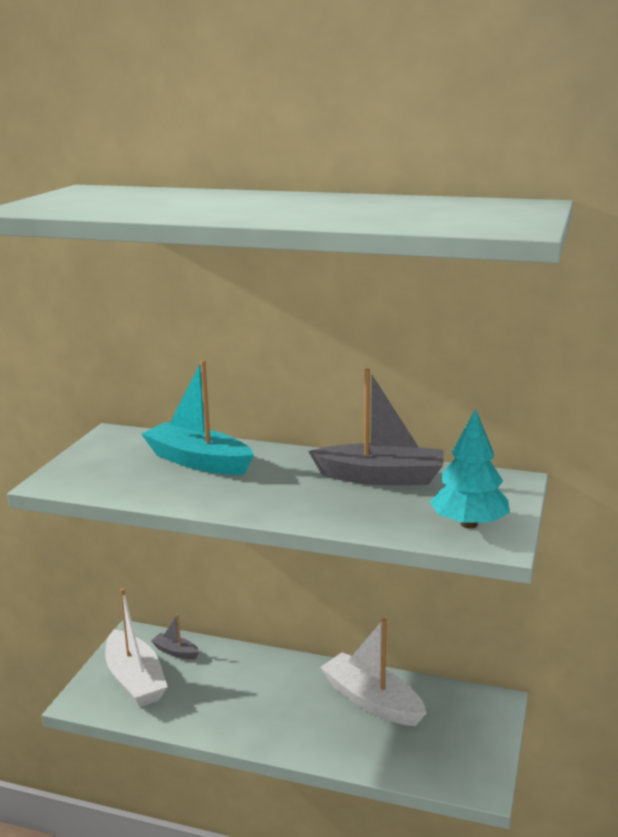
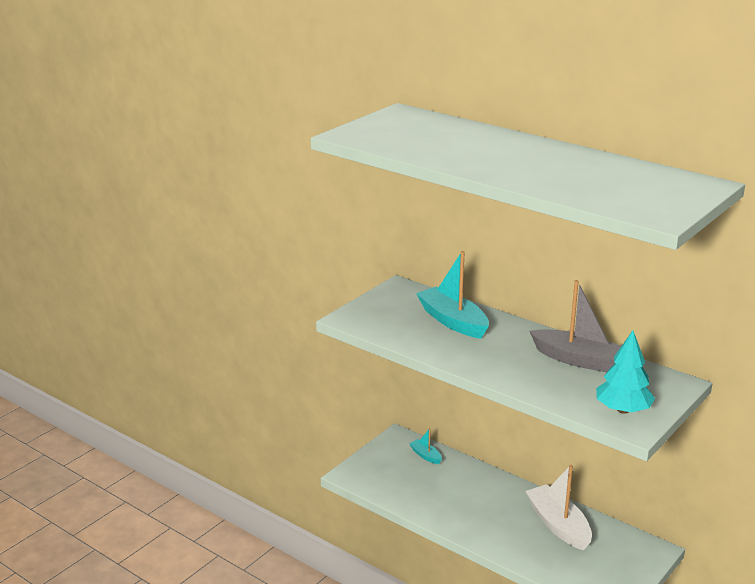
camera: 20 degrees right, 5 degrees up
white boat [105,588,168,707] -> none
grey boat [151,614,199,659] -> turquoise boat [409,428,442,464]

